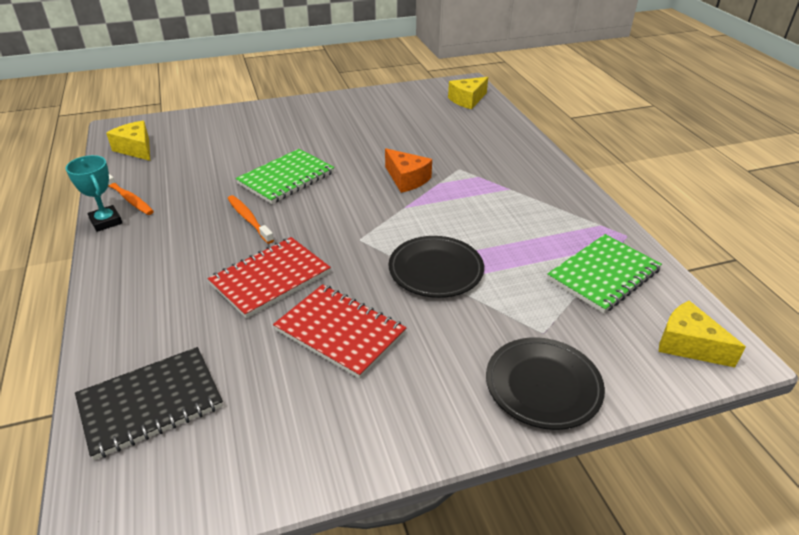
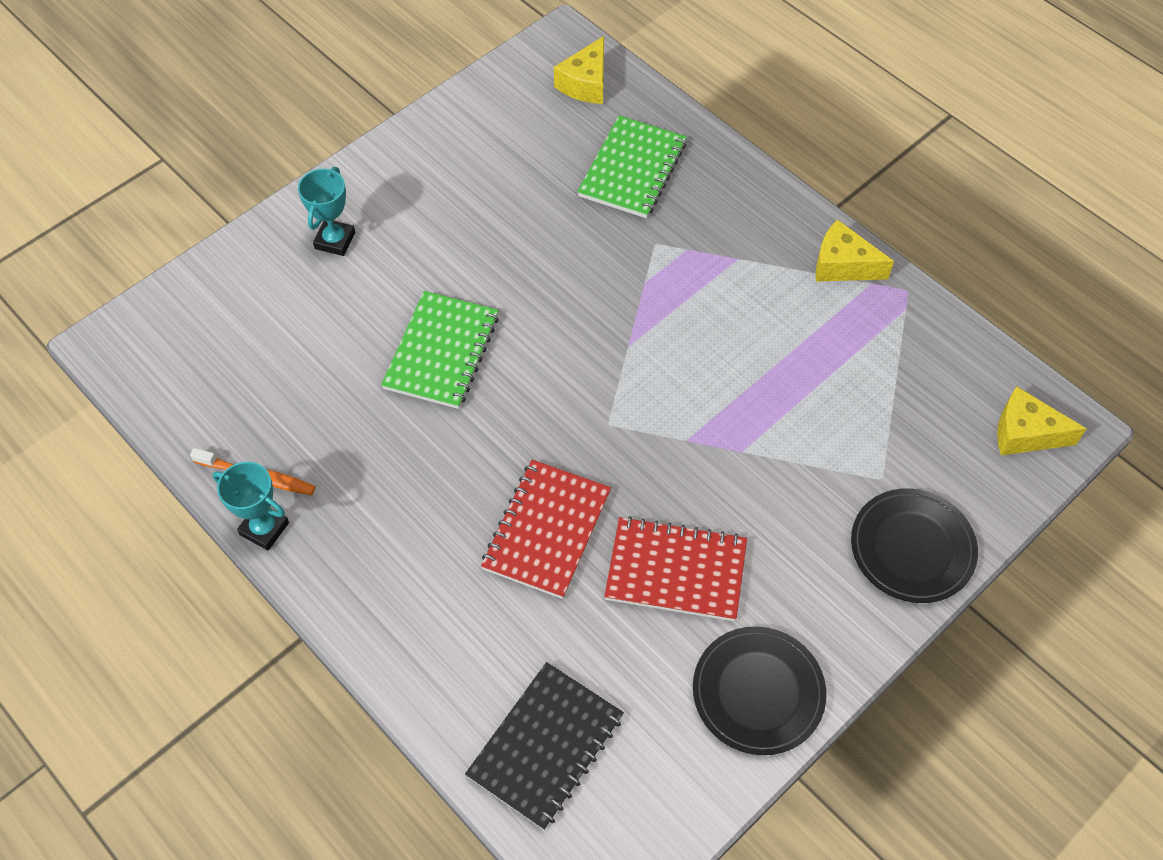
camera: 25 degrees left, 20 degrees up
yellow cheese [106,121,150,161] -> yellow cheese moved to [816,220,894,282]
orange toothbrush [228,195,274,244] -> none
orange cheese [385,148,432,193] -> none
black plate [389,236,484,298] -> black plate moved to [693,626,826,755]
green notebook [547,234,662,313] -> green notebook moved to [577,116,687,218]
none -> turquoise trophy [298,167,355,256]

